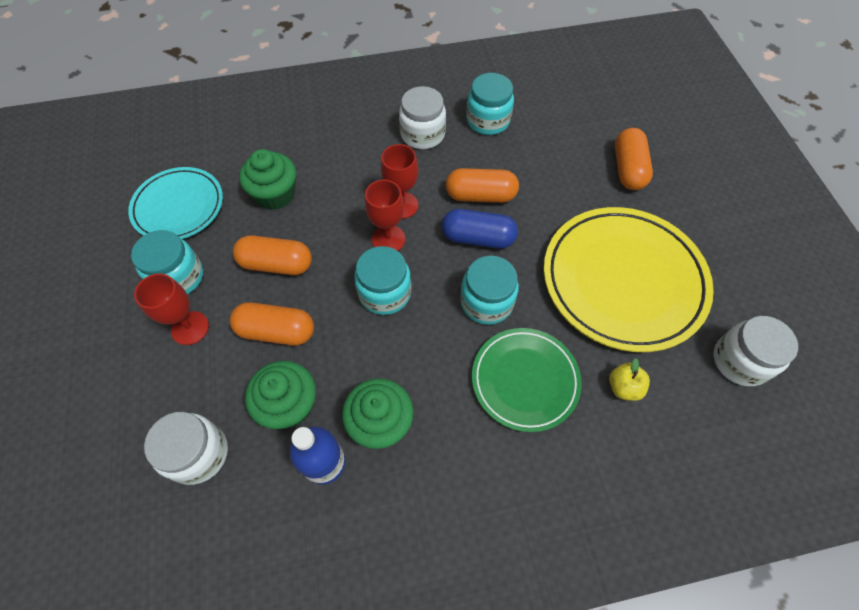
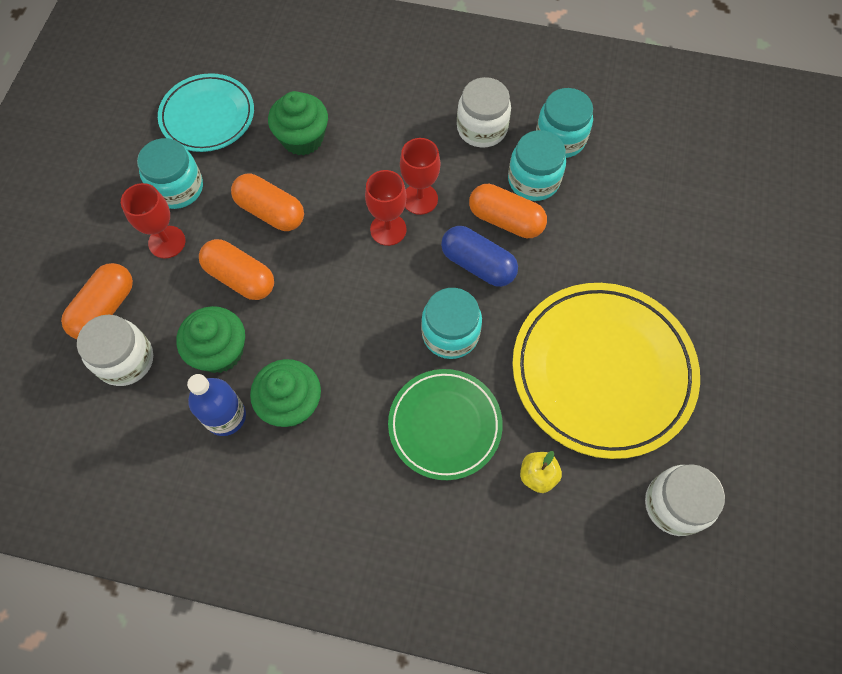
camera: 25 degrees right, 5 degrees up
turquoise jar [354,246,412,315] -> turquoise jar moved to [508,130,566,201]
orange capsule [615,128,653,190] -> orange capsule moved to [61,263,133,339]

